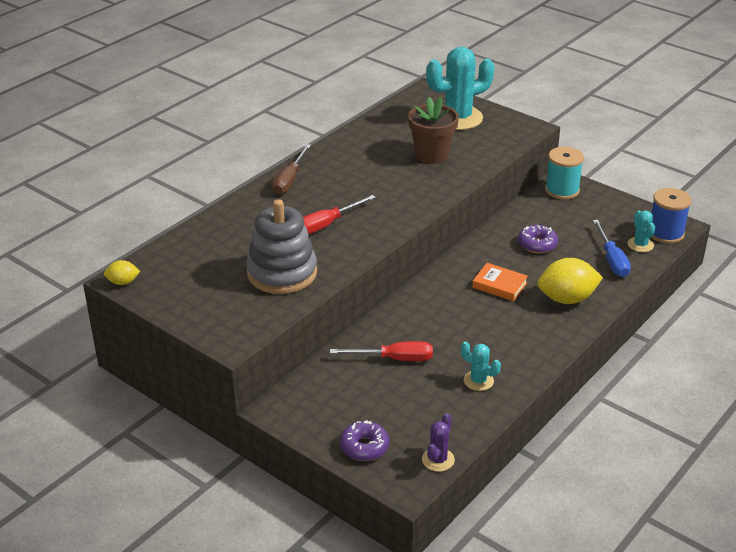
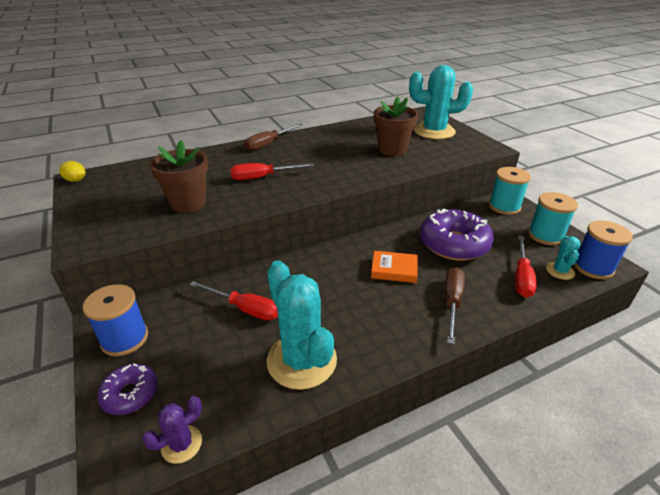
camera: 25 degrees right, 0 degrees up
grey stacking toy [246,199,317,294] -> brown flower pot [150,140,208,213]
turquoise cactus [461,341,501,391] -> turquoise cactus [267,260,337,390], size x2.09
orange book [472,263,528,301] -> orange book turned 45 degrees counterclockwise [371,251,418,283]
purple donut [518,225,558,253] -> purple donut [420,208,494,261], size x1.86
yellow lemon [538,258,603,304] -> brown screwdriver [445,267,465,344]
blue screwdriver [593,220,631,277] -> red screwdriver [515,236,537,298]
none -> blue spool [82,284,148,356]
none -> turquoise spool [528,192,578,245]

